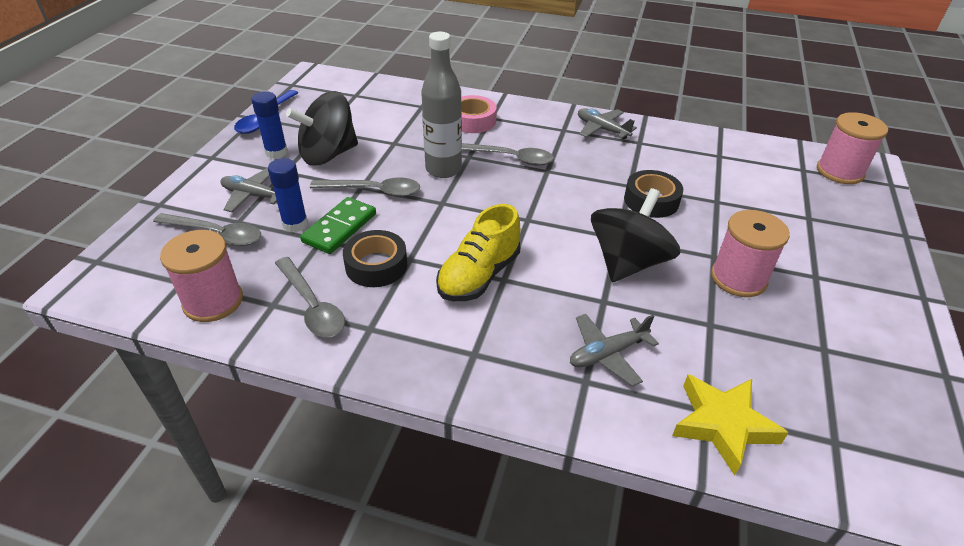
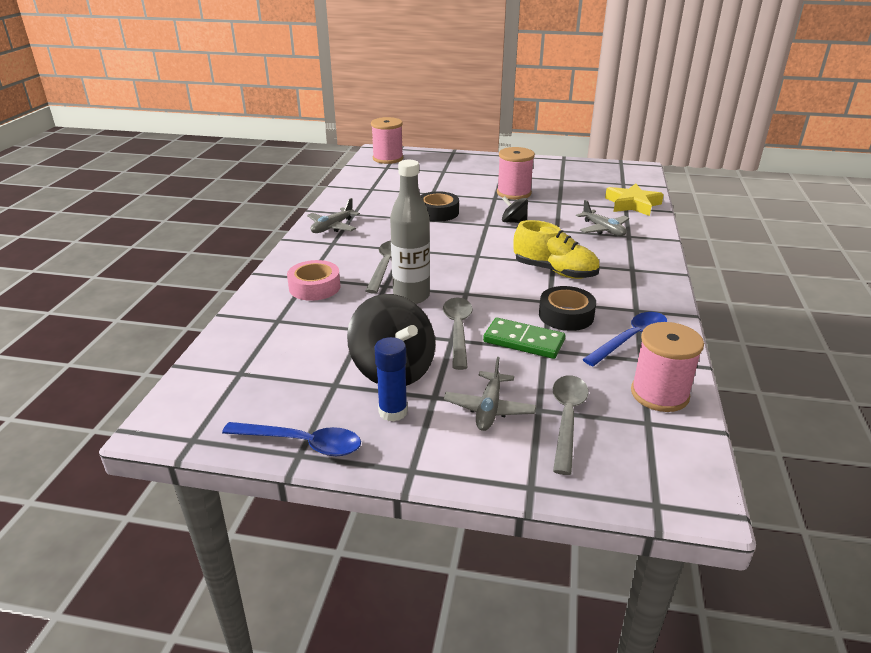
camera: 95 degrees left, 10 degrees down
blue glue stick [268,158,308,232] -> none
grey spoon [275,257,345,337] -> blue spoon [582,312,667,366]
black spinning top [591,188,680,282] -> black spinning top [502,196,528,223], size x0.51

